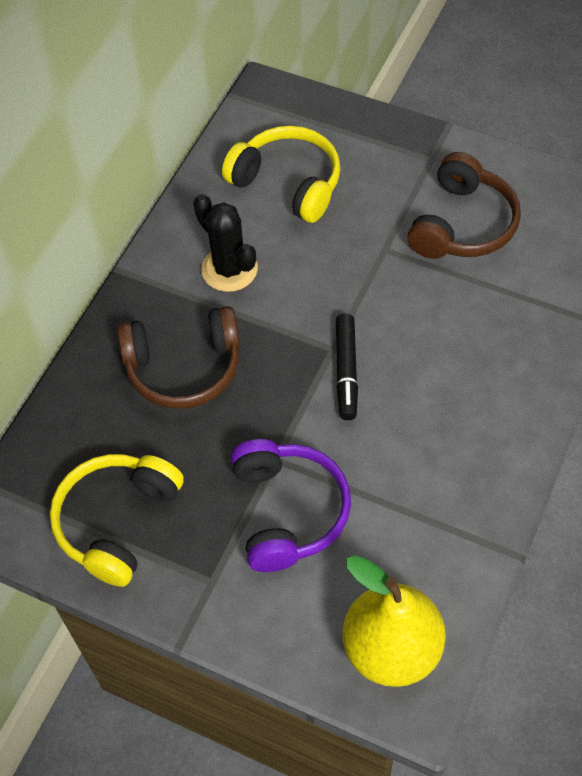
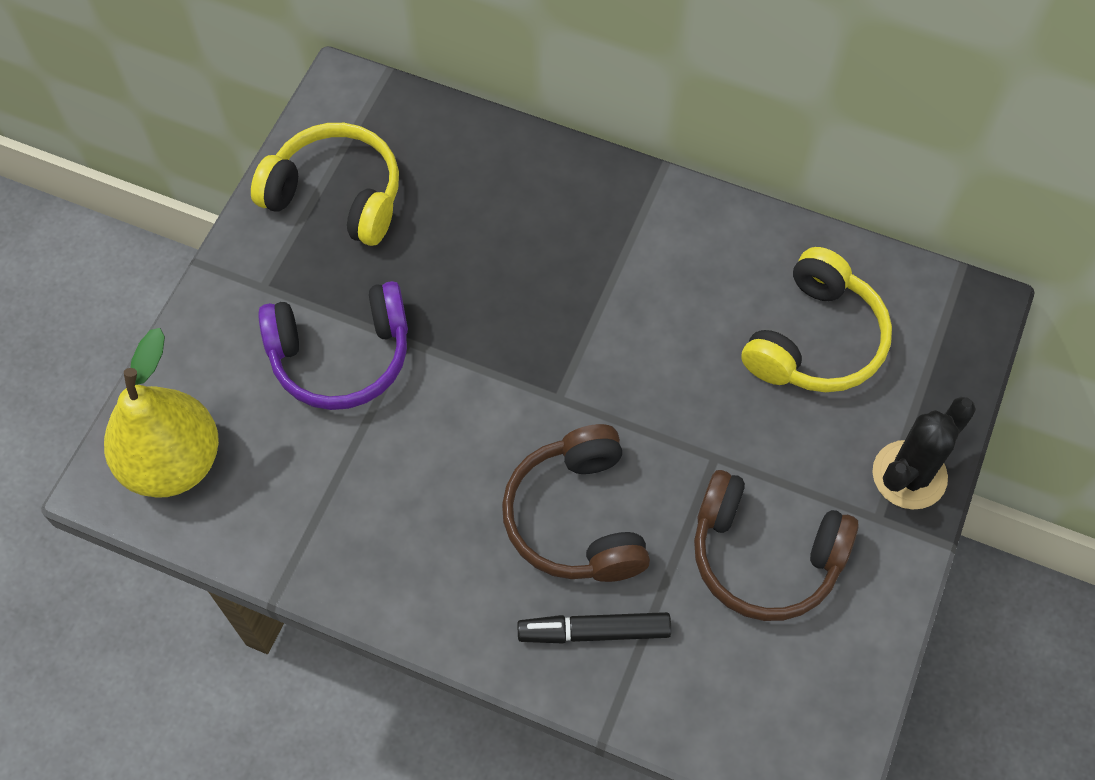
camera: 85 degrees right, 5 degrees up
brown headphones [117,306,240,409] -> brown headphones moved to [502,424,650,582]
black cactus [193,194,258,292] -> black cactus moved to [872,397,976,509]
black marker [336,314,358,420] -> black marker moved to [517,612,671,644]

